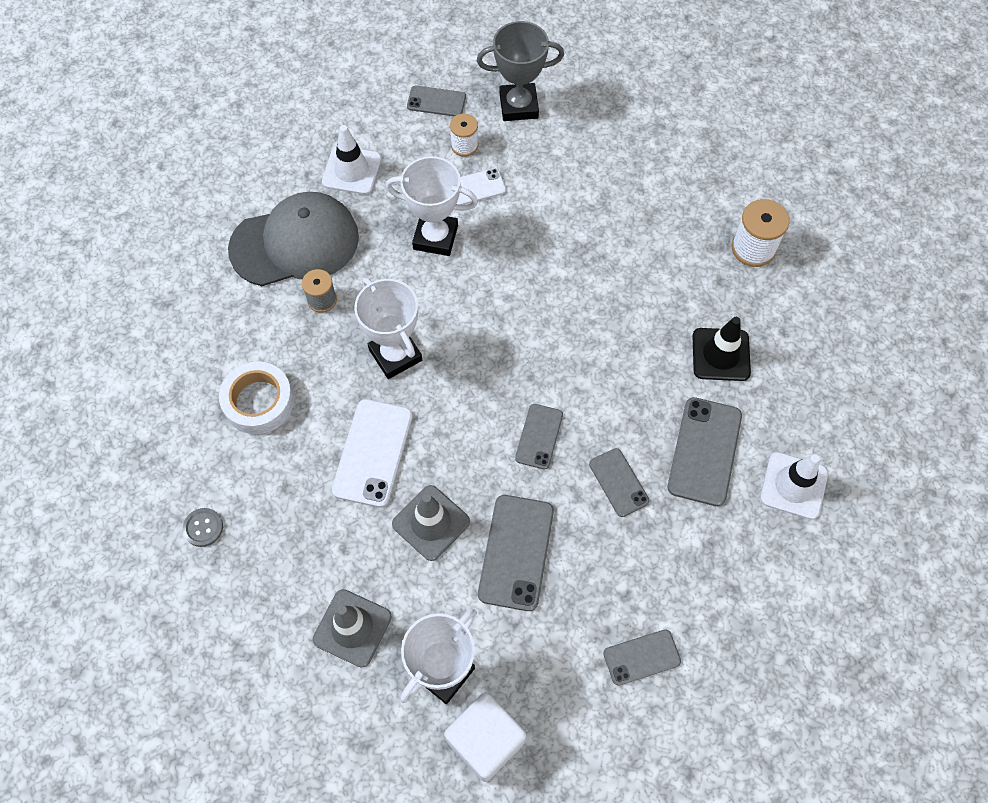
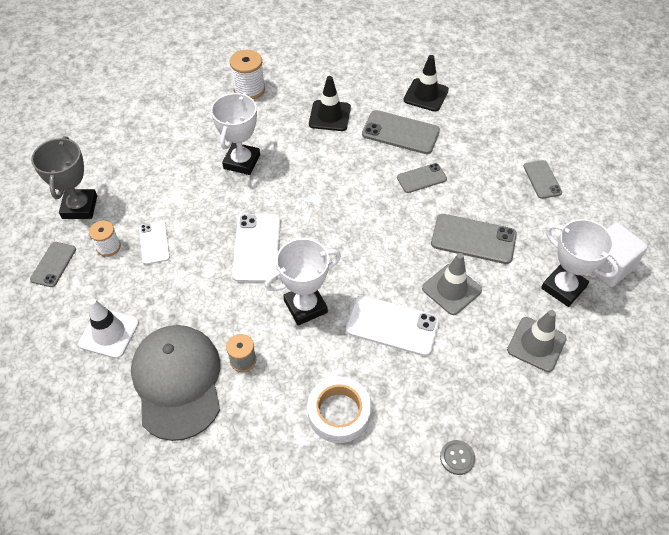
camera: 85 degrees left, 10 degrees down
white trophy [386,156,478,256] -> white trophy moved to [211,93,260,175]
grey phone [515,404,563,469] -> none
white traffic cone [760,452,828,520] -> black traffic cone [404,55,449,112]
none -> white phone [232,214,281,282]

